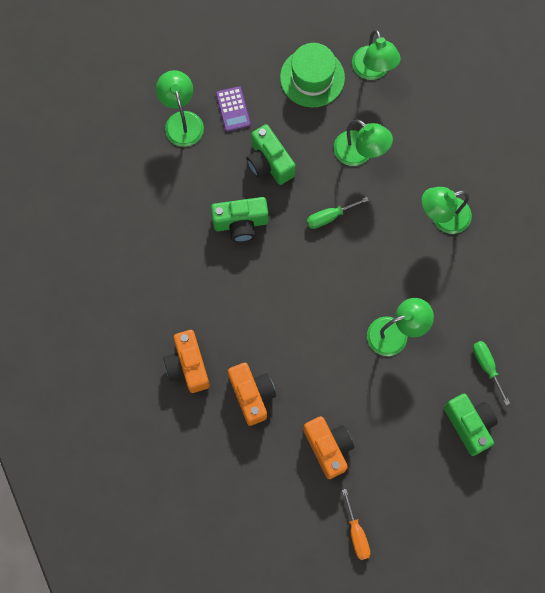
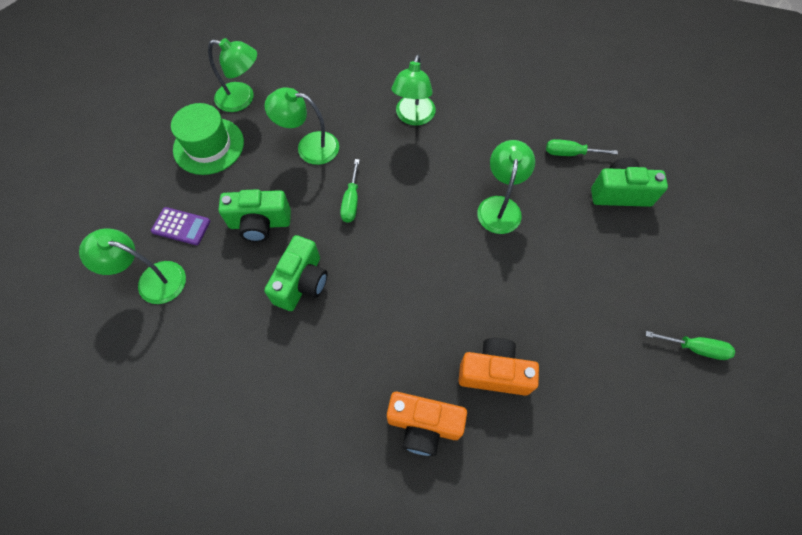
camera: 60 degrees left, 10 degrees down
orange camera [303,416,354,479] -> none
green lamp [334,120,393,166] -> green lamp turned 150 degrees counterclockwise [264,87,339,165]
orange screwdriver [342,489,370,560] -> green screwdriver [646,331,735,360]

